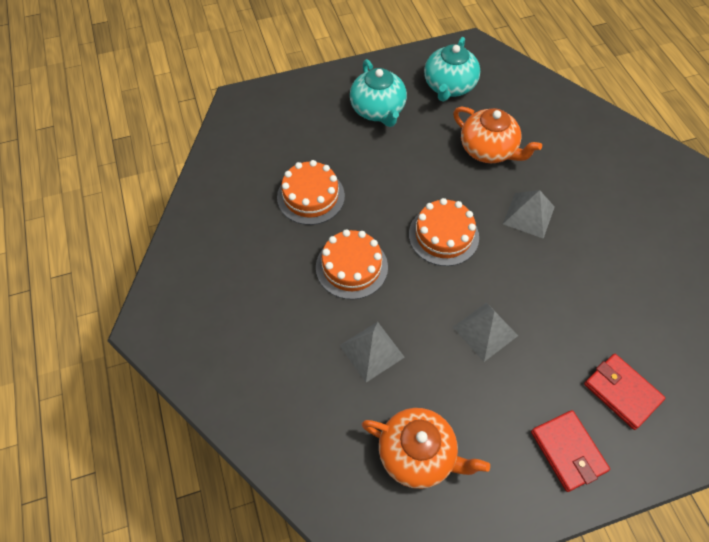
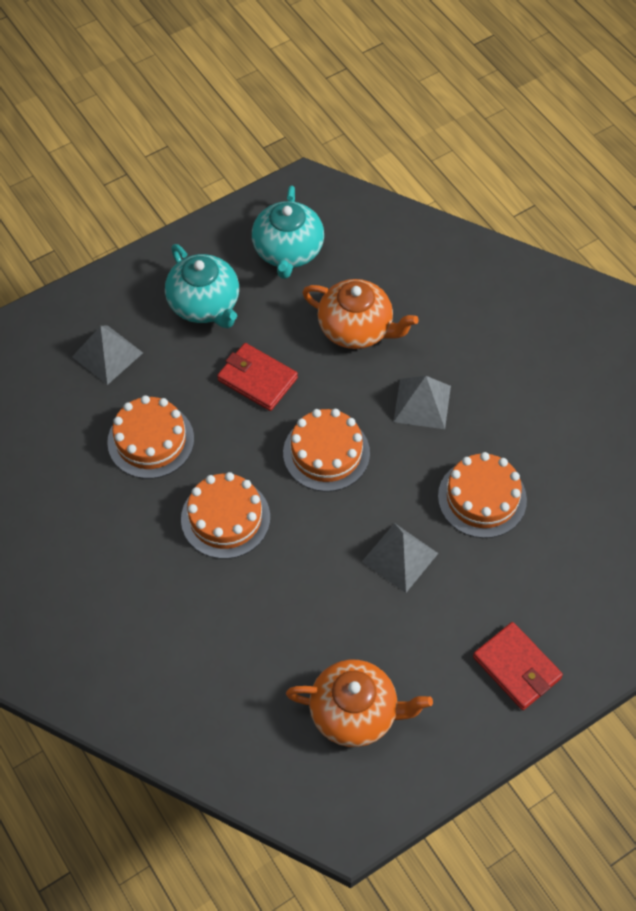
camera: 15 degrees left, 0 degrees up
grey pyramid [339,322,405,382] -> grey pyramid moved to [72,326,143,385]
red wallet [584,354,665,430] -> red wallet moved to [217,343,298,411]
none -> orange cake [438,452,527,538]

